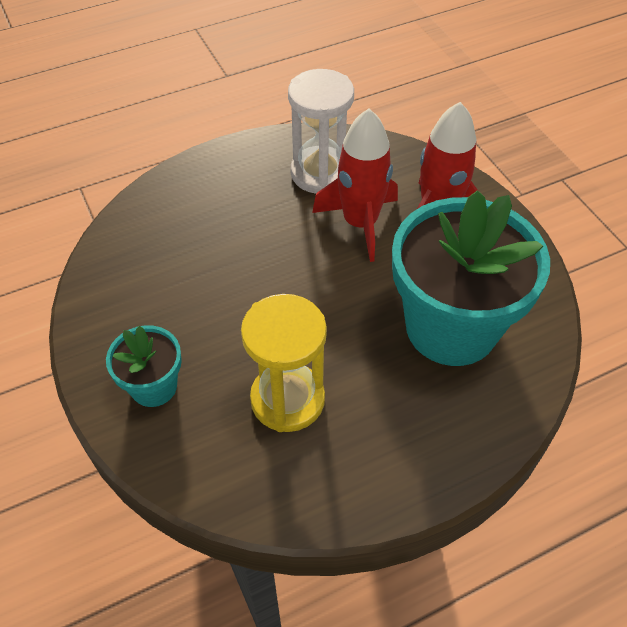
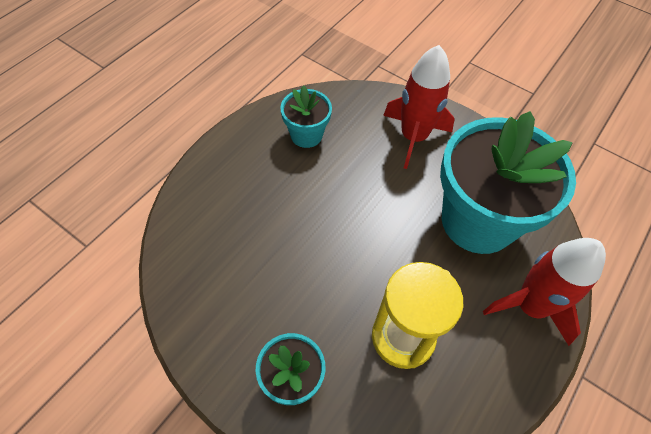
camera: 30 degrees left, 5 degrees up
white hourglass [288,69,354,194] -> turquoise flower pot [280,85,332,148]
red rocket [312,109,398,262] -> red rocket moved to [483,238,606,346]

